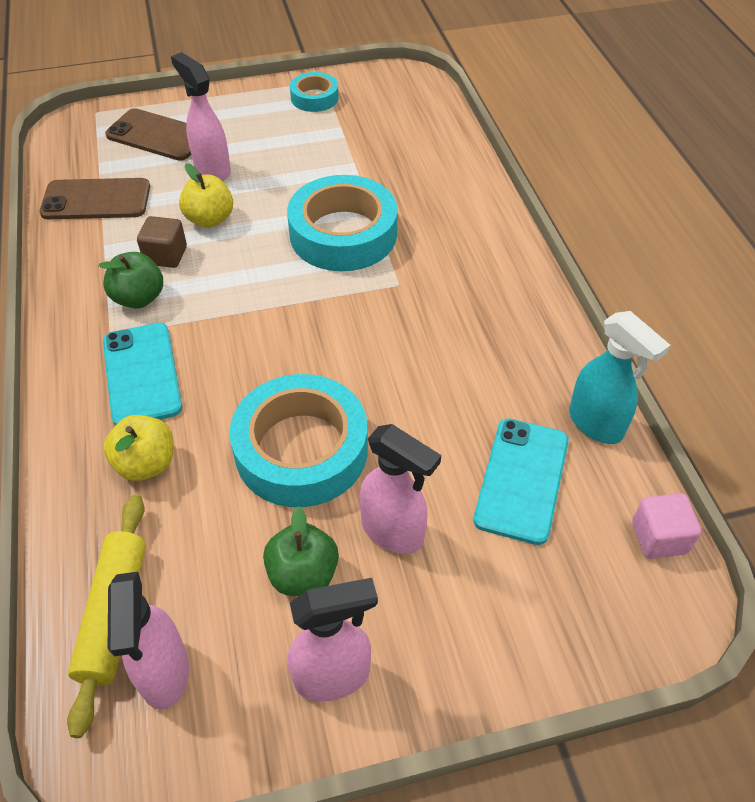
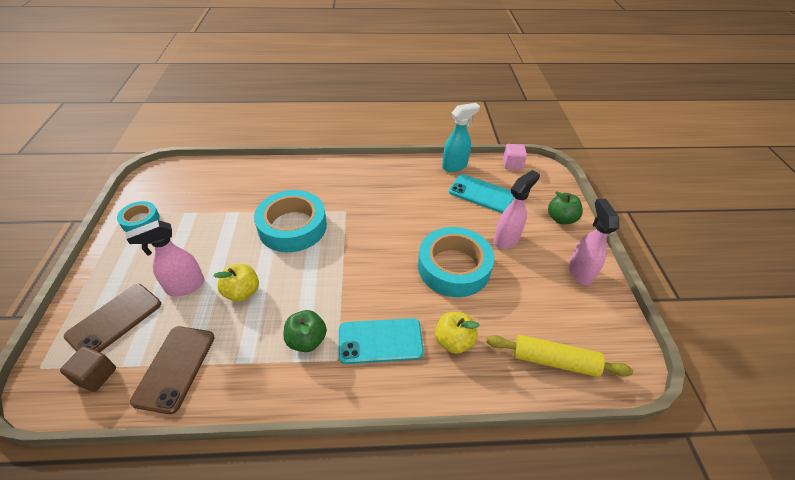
camera: 80 degrees left, 5 degrees down
pink spray bottle [108,571,189,710] -> none
brown cube [137,216,187,268] -> brown cube moved to [60,346,116,392]
green apple [263,506,339,596] -> green apple moved to [548,191,583,225]

